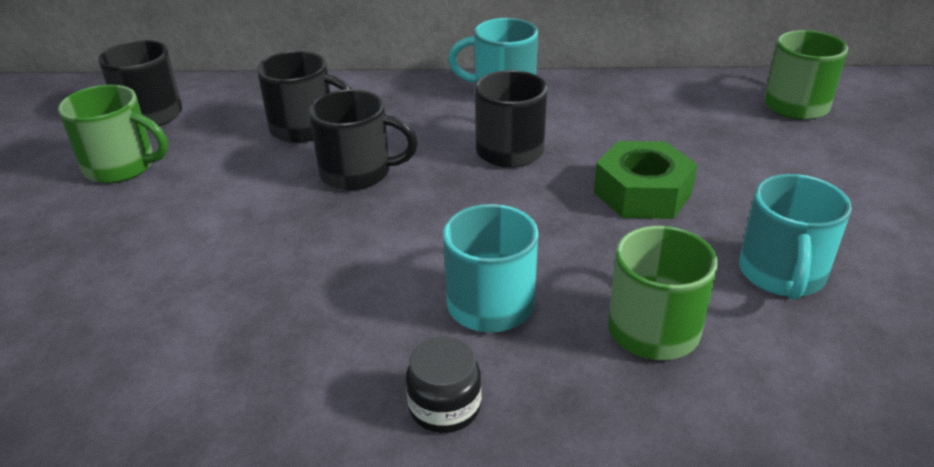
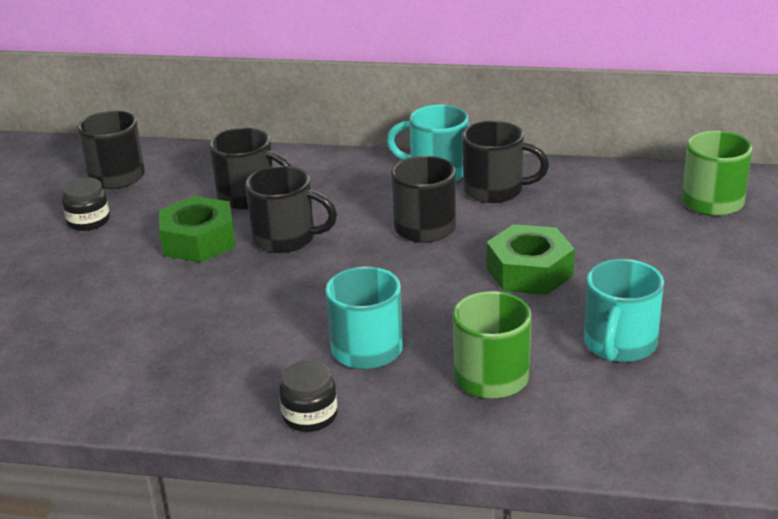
camera: 10 degrees right, 5 degrees down
green mug [58,85,168,183] -> black jar [62,177,110,231]
none -> green nut [159,196,235,263]
none -> black mug [462,121,549,203]

